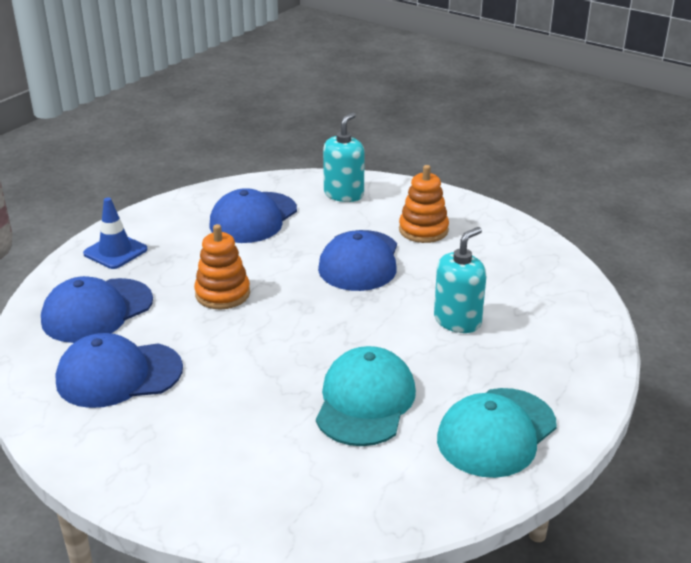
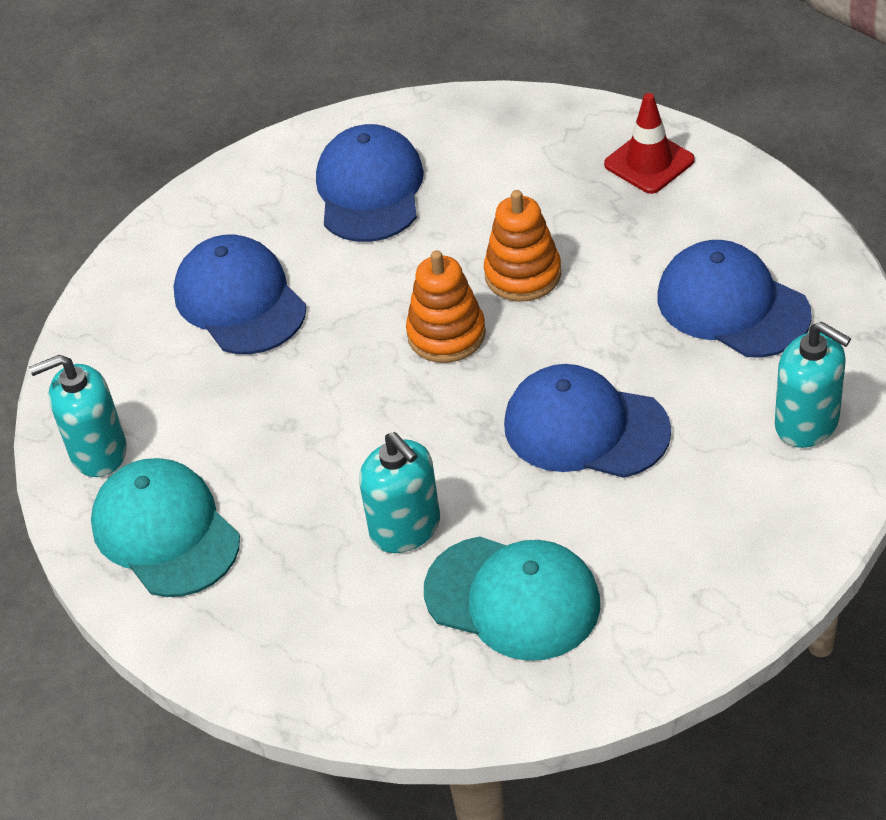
camera: 105 degrees right, 15 degrees up
blue cap [41,276,153,343] -> blue cap moved to [174,234,306,354]
blue traffic cone [83,197,148,269] -> red traffic cone [604,93,695,194]
turquoise cap [316,346,416,446] -> turquoise cap moved to [424,536,600,661]
orange stacking toy [399,165,449,243] -> orange stacking toy moved to [406,250,486,363]
none -> turquoise soap dispenser [29,355,127,477]

